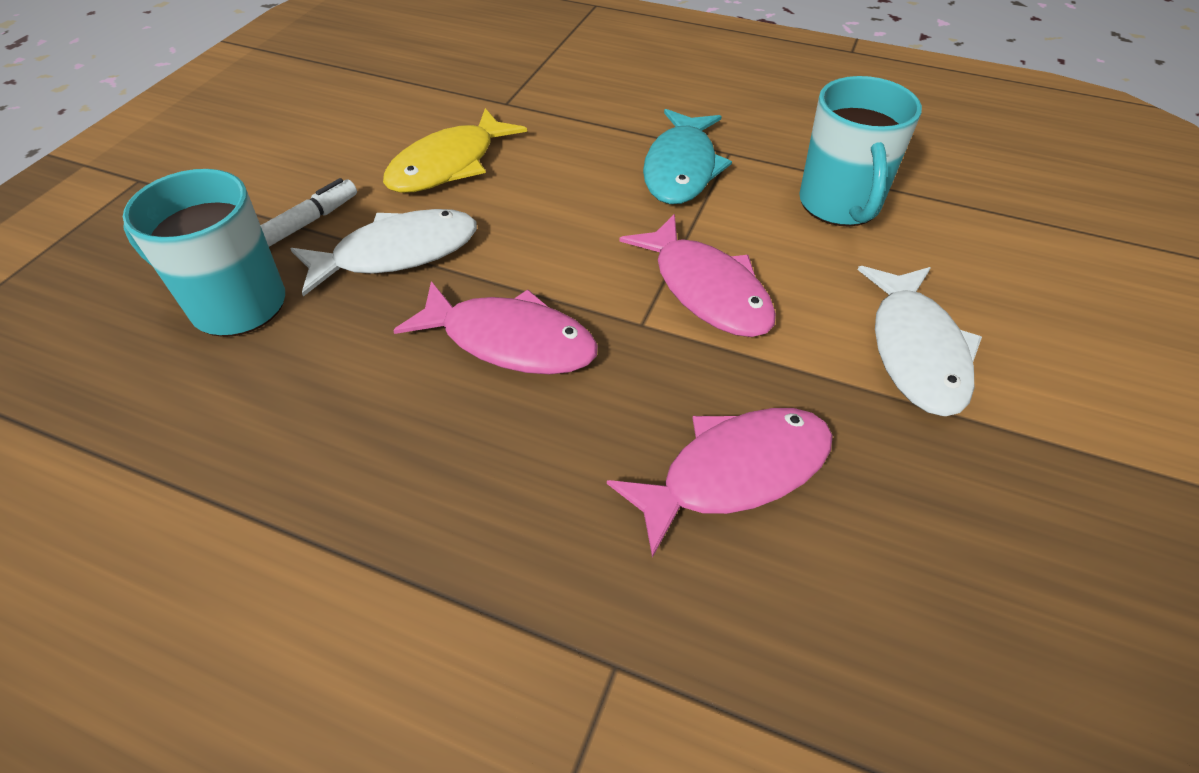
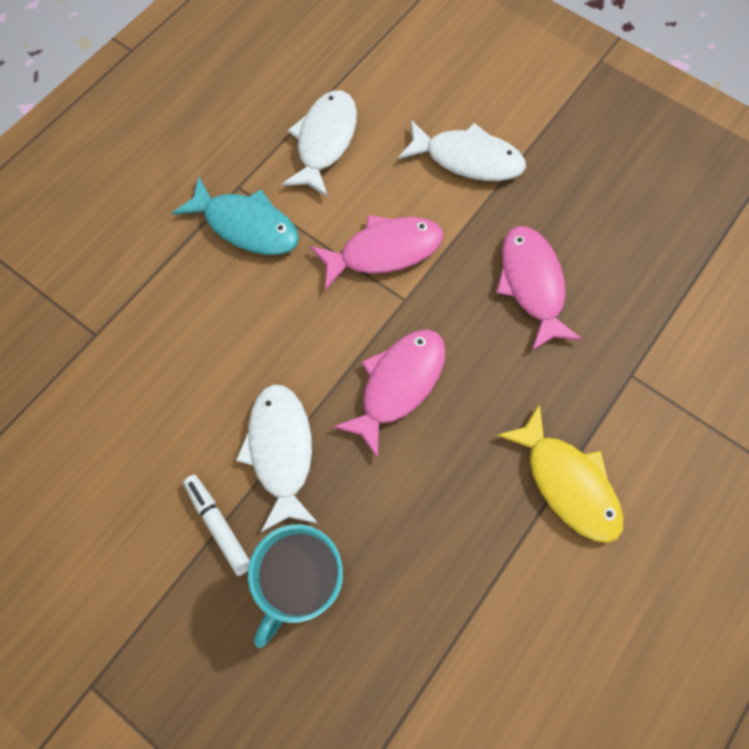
camera: 75 degrees left, 20 degrees up
yellow fish [383,108,527,193] -> yellow fish moved to [497,404,624,543]
turquoise mug [799,76,922,226] -> white fish [282,90,357,197]

